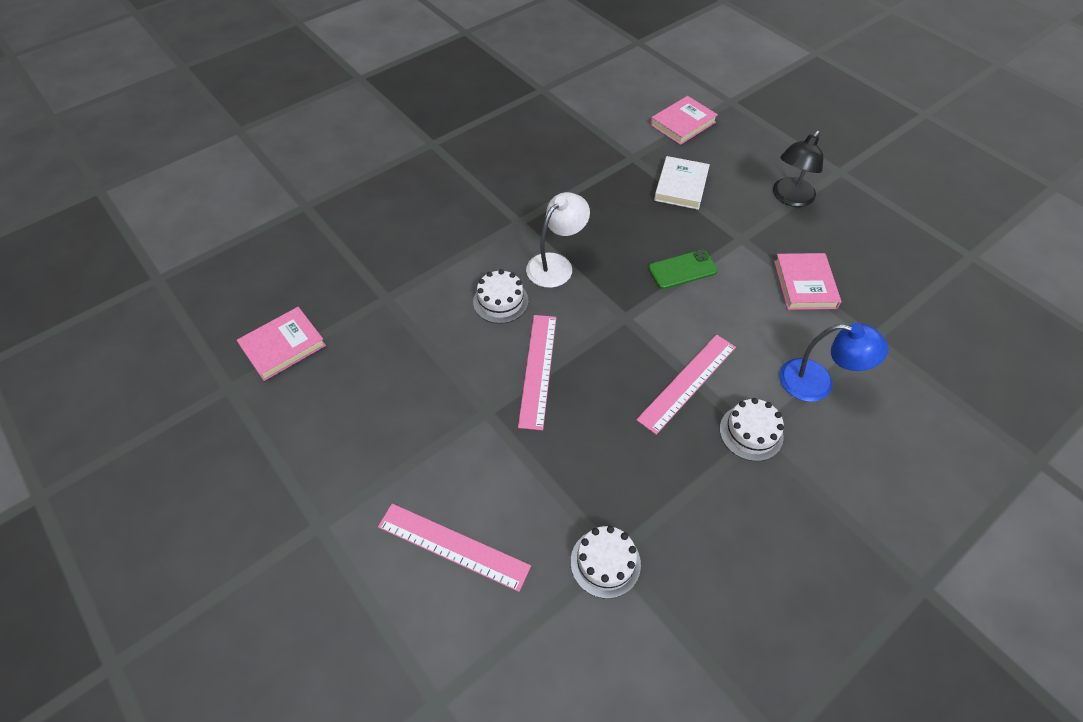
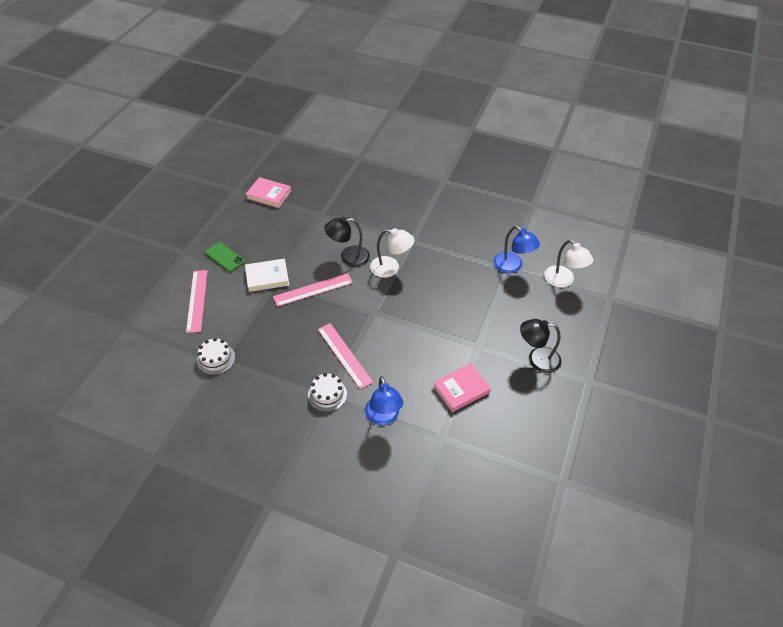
camera: 60 degrees right, 5 degrees down
white cake [473,269,528,324] -> black lamp [324,217,370,267]
pink ruler [636,335,736,435] -> pink ruler turned 45 degrees clockwise [318,323,373,389]
green phone [648,250,718,289] -> green phone moved to [205,242,245,272]
pink book [650,96,718,145] -> white lamp [544,240,593,287]
white book [654,156,710,210] -> white book moved to [245,259,289,292]
none -> blue lamp [493,226,540,273]

